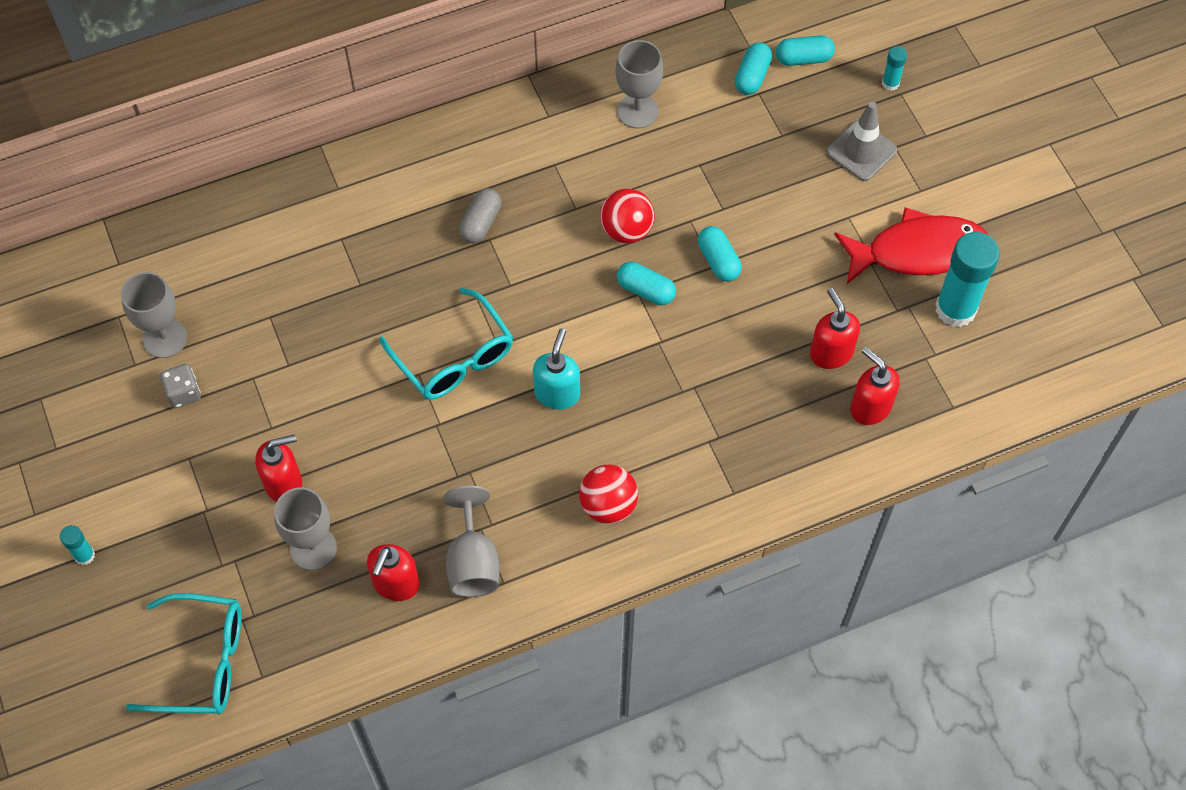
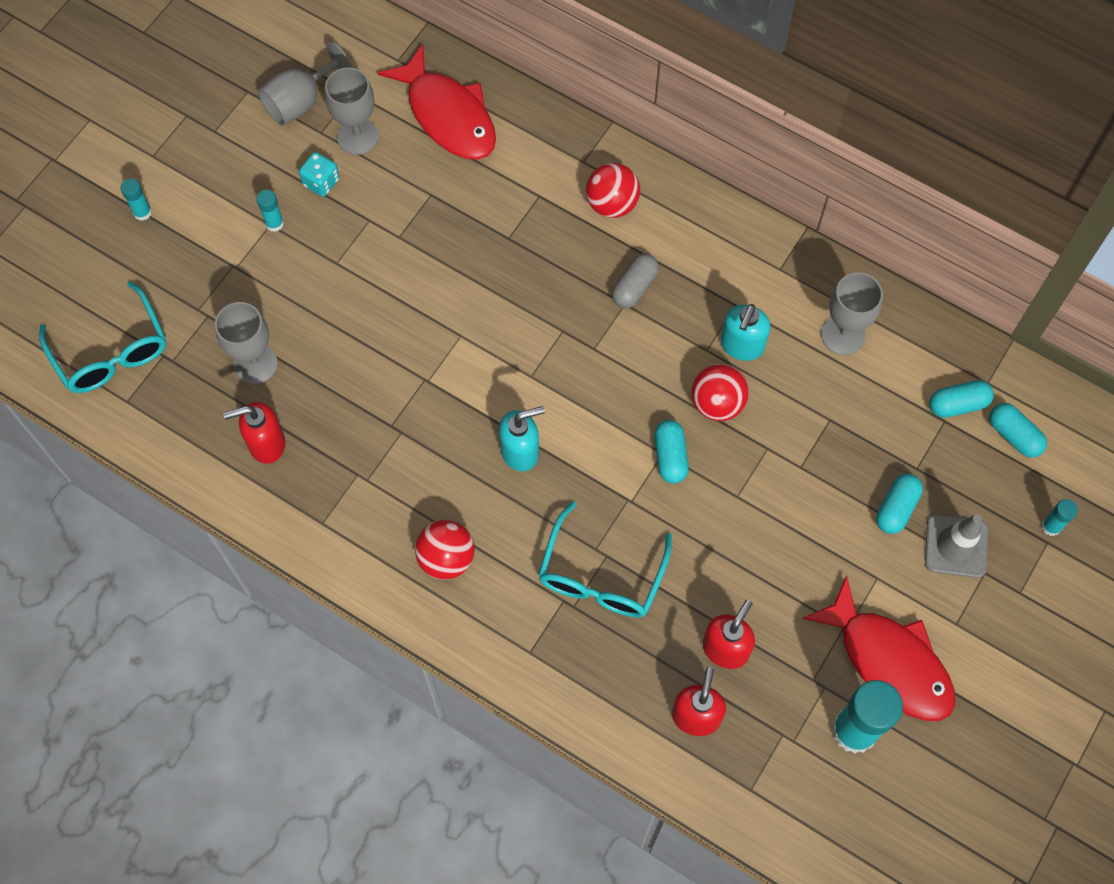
camera: 55 degrees right, 5 degrees up
grey dice [160,364,201,408] -> turquoise dice [299,152,339,197]
red soap dispenser [256,434,302,502] -> none
turquoise glasses [379,288,513,400] -> turquoise glasses moved to [538,501,672,618]
grey goblet [443,486,500,597] -> grey goblet moved to [258,41,353,126]
grey capsule [459,188,502,243] -> grey capsule turned 45 degrees counterclockwise [612,254,659,308]
turquoise capsule [698,226,742,282] -> turquoise capsule moved to [876,474,923,534]
none -> turquoise glue stick [256,190,284,232]
none -> red fish [378,44,496,160]
none -> red ball [586,163,640,218]
none -> turquoise soap dispenser [720,304,771,361]

